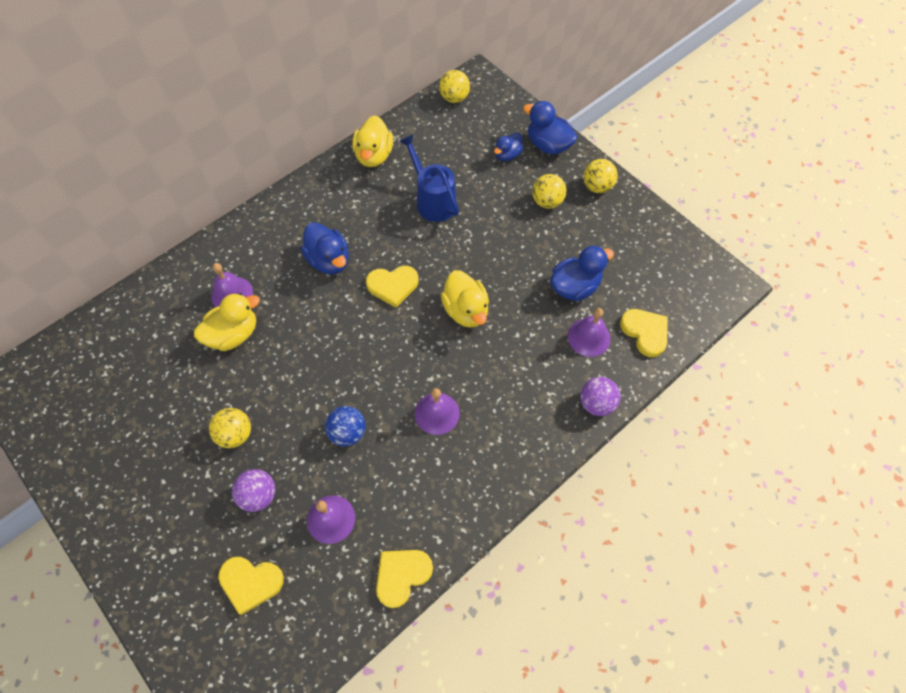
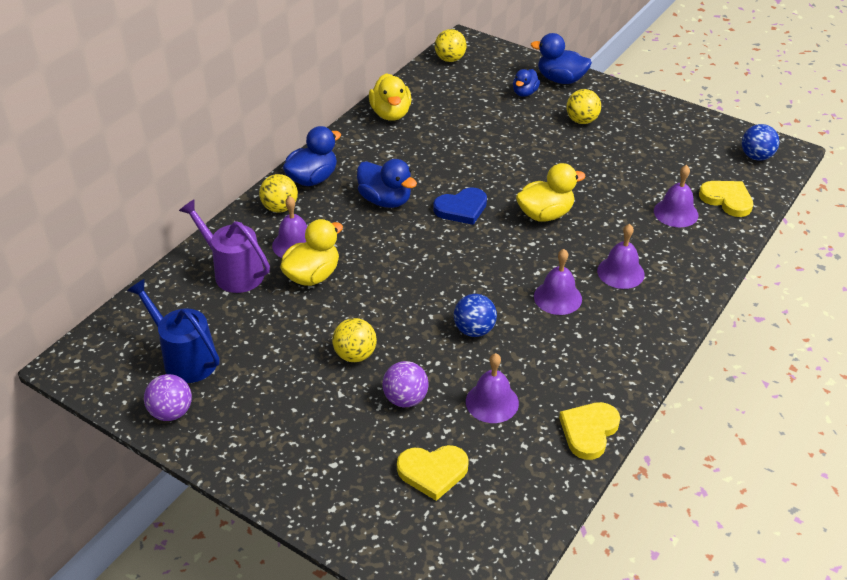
camera: 15 degrees left, 20 degrees down
yellow heart [366,266,419,308] -> blue heart [433,187,487,225]
blue watering can [399,134,459,222] -> blue watering can moved to [127,279,220,383]
yellow duck [441,270,489,328] -> yellow duck turned 75 degrees counterclockwise [516,163,586,221]
blue duck [550,245,614,301] -> blue duck moved to [283,126,341,186]
purple ball [580,377,621,416] -> purple ball moved to [144,374,192,421]
yellow ball [583,159,618,193] -> yellow ball moved to [259,174,298,213]
none -> purple watering can [179,200,270,293]
none -> purple bell [597,224,645,289]
none -> blue ball [742,124,779,161]

